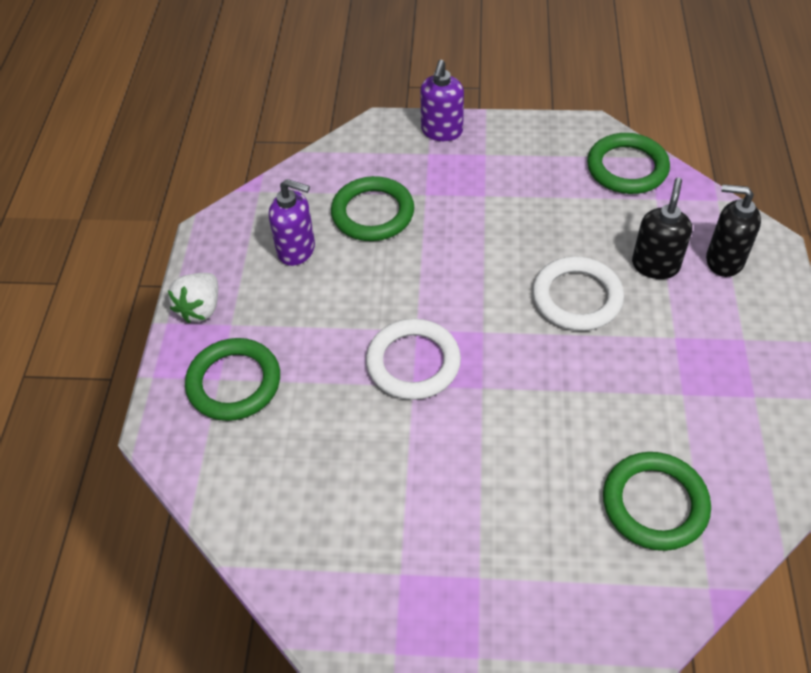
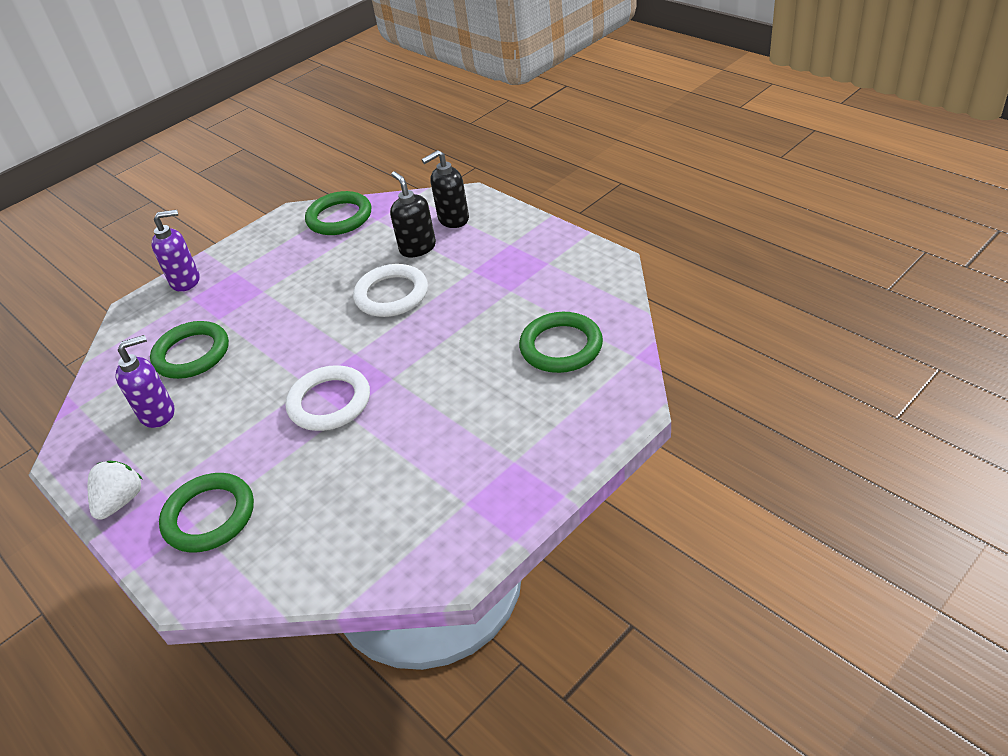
camera: 45 degrees left, 10 degrees down
white strawberry [168,273,218,323] -> white strawberry turned 135 degrees counterclockwise [88,461,142,520]
purple soap dispenser [420,60,464,141] -> purple soap dispenser turned 75 degrees counterclockwise [151,210,200,292]

